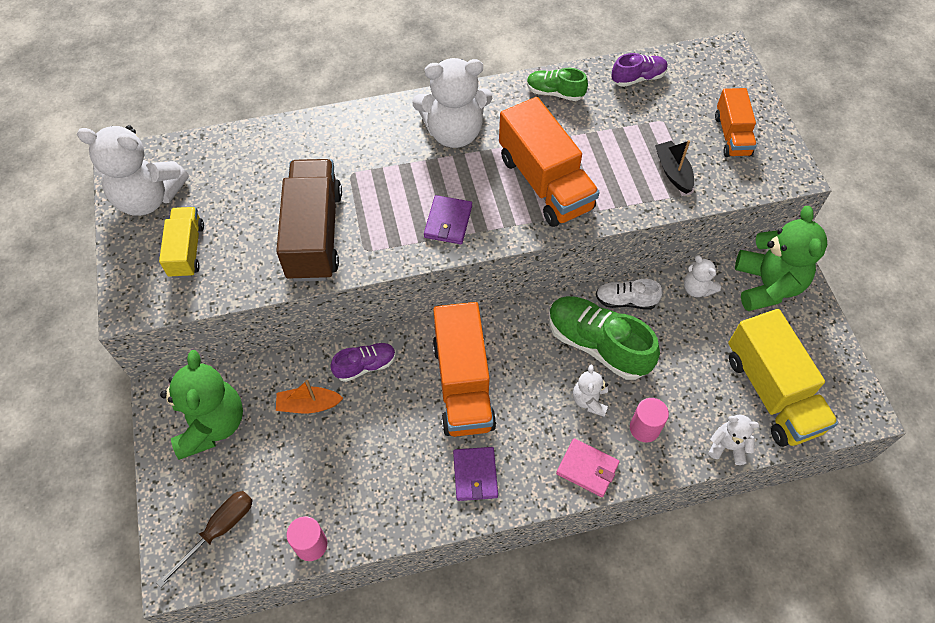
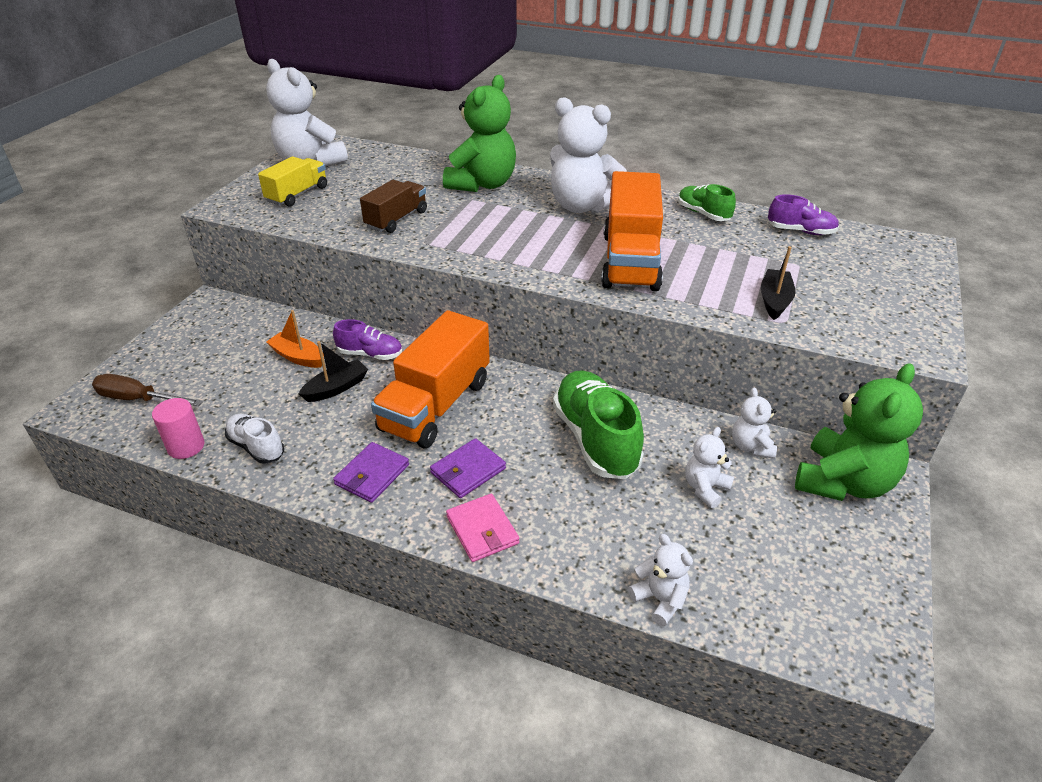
camera: 35 degrees right, 20 degrees down
brown screwdriver [156,491,253,588] -> brown screwdriver turned 150 degrees counterclockwise [92,374,203,406]
green teddy bear [160,350,243,460] -> green teddy bear moved to [443,75,516,192]
brown truck [276,159,342,282] -> brown truck [360,180,427,233], size x0.58
purple wallet [424,195,472,244] -> purple wallet moved to [430,438,506,498]
white teddy bear [573,365,608,417] -> white teddy bear moved to [685,427,734,508]
white shoe [596,279,663,310] -> white shoe moved to [225,414,284,464]
pink cylinder [630,398,669,442] -> none
orange truck [715,88,757,157] -> none
yellow truck [728,309,838,447] -> none
none -> black boat [299,341,368,402]

